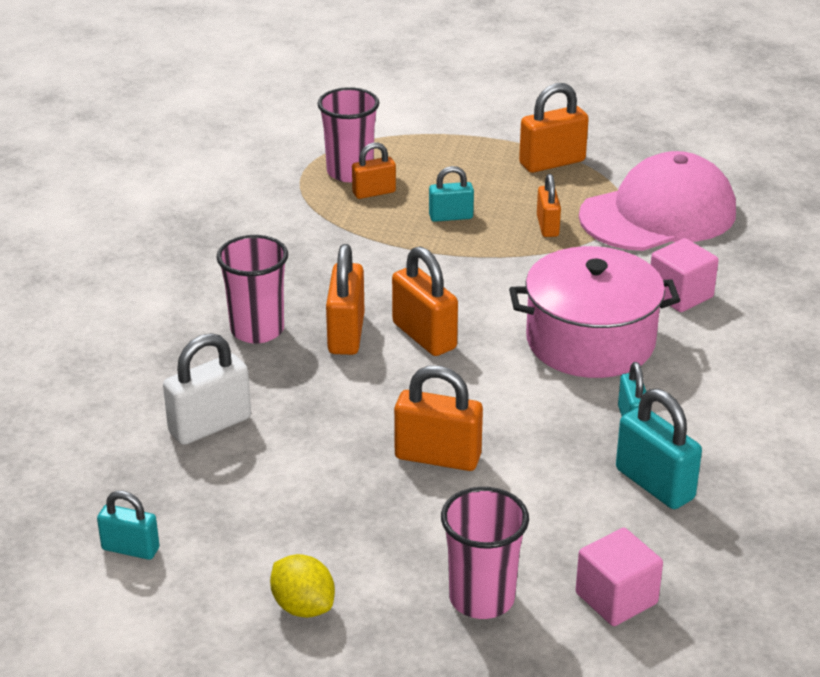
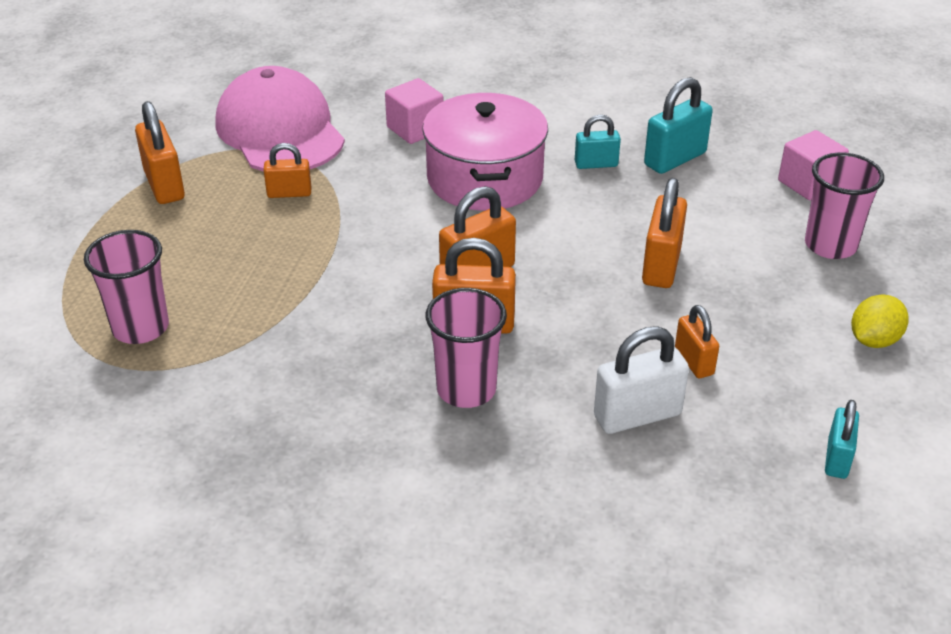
camera: 90 degrees left, 5 degrees up
white padlock [163,333,251,445] -> white padlock turned 75 degrees counterclockwise [594,326,689,434]
orange padlock [352,142,396,199] -> orange padlock moved to [675,305,719,378]
turquoise padlock [429,166,474,222] -> none

